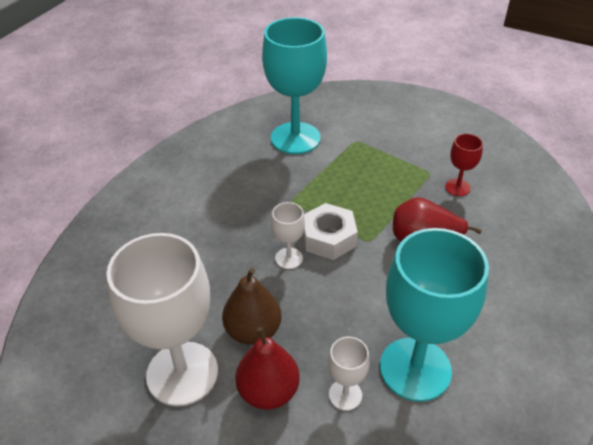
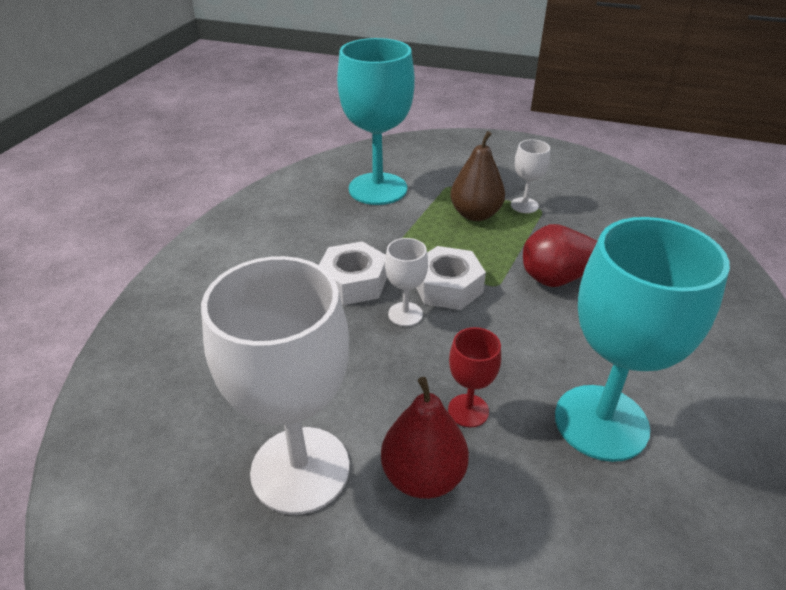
camera: 10 degrees left, 5 degrees down
brown pear [222,268,281,345] -> brown pear moved to [450,131,505,221]
white goblet [328,337,370,411] -> white goblet moved to [511,139,550,213]
red goblet [445,134,483,196] -> red goblet moved to [448,327,501,427]
none -> white nut [319,241,387,305]

